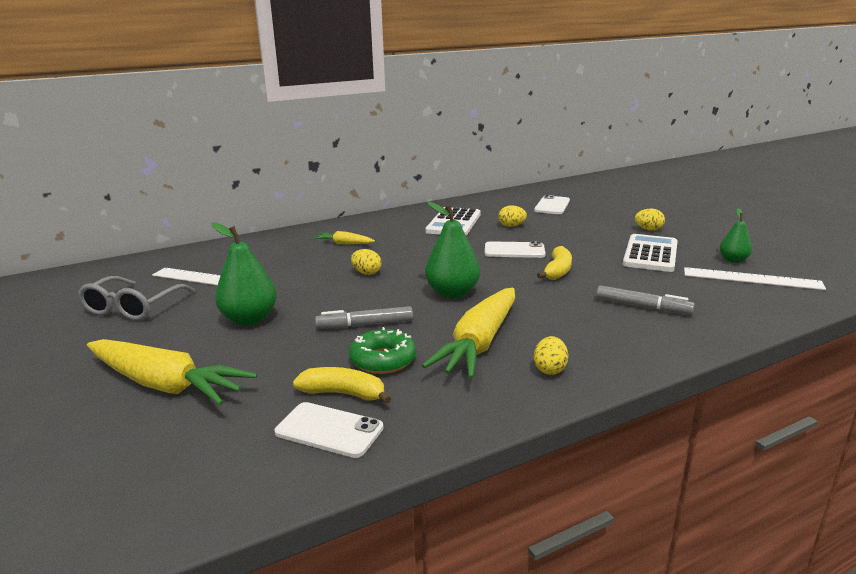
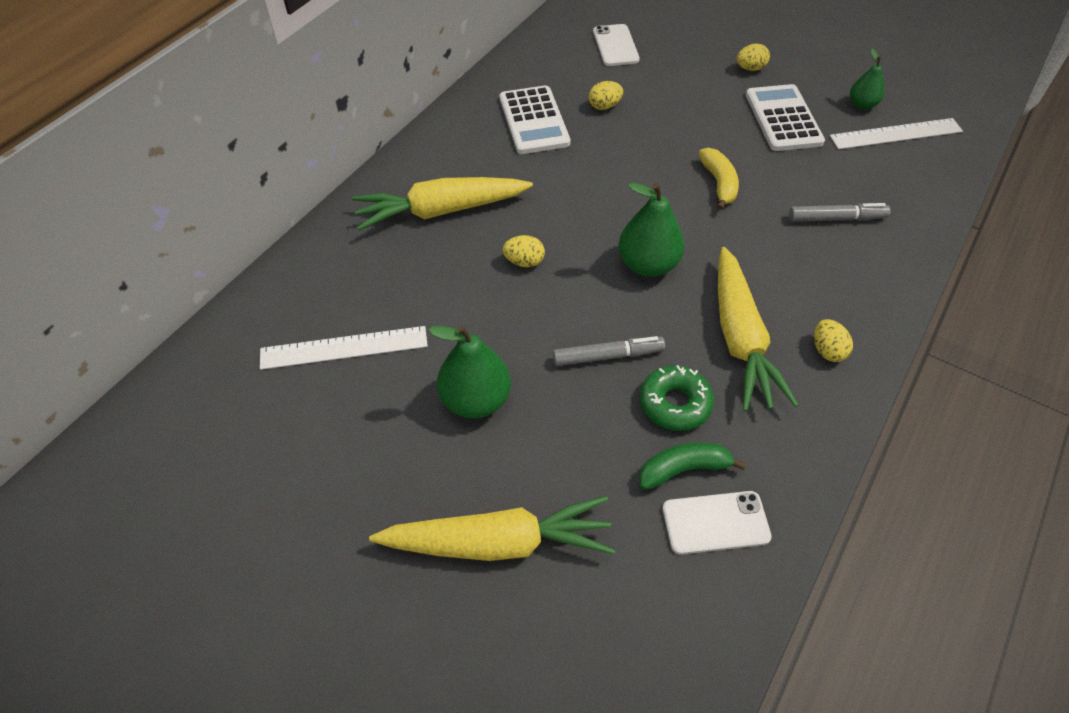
camera: 30 degrees left, 30 degrees up
grey glasses [78,276,195,321] -> none
yellow banana [293,367,391,404] -> green banana [639,442,746,490]
yellow carrot [313,231,375,244] -> yellow carrot [352,177,533,231], size x2.11
grey marker [315,306,413,329] -> grey marker turned 150 degrees counterclockwise [553,336,665,366]
white phone [485,241,546,258] -> none

